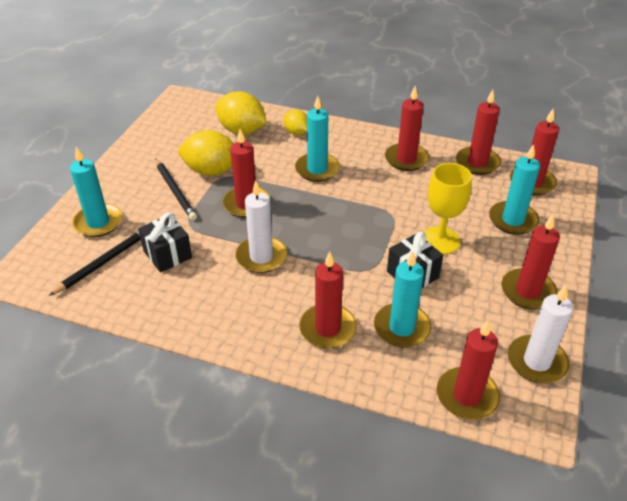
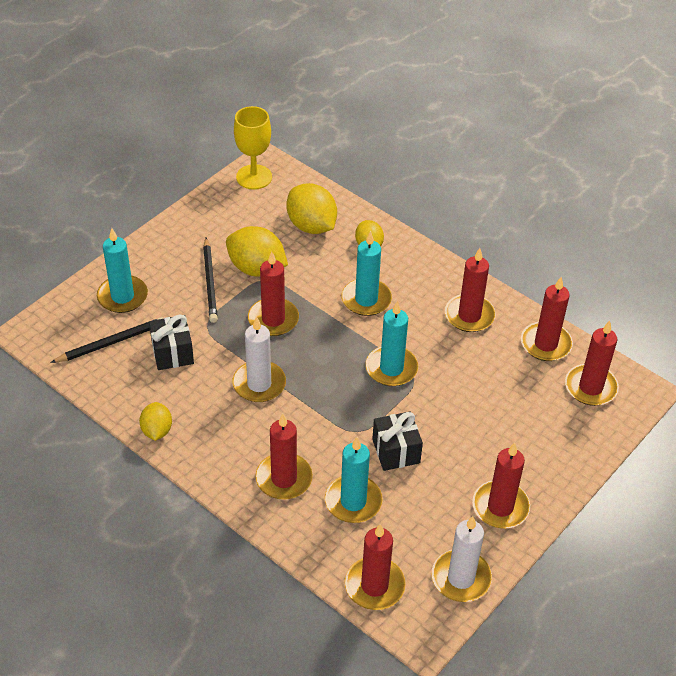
camera: 20 degrees right, 5 degrees up
yellow goblet [424,163,472,254] -> yellow goblet moved to [234,106,272,190]
turquoise candle [489,144,540,235] -> turquoise candle moved to [366,301,418,386]
none -> yellow lemon [139,402,172,441]

